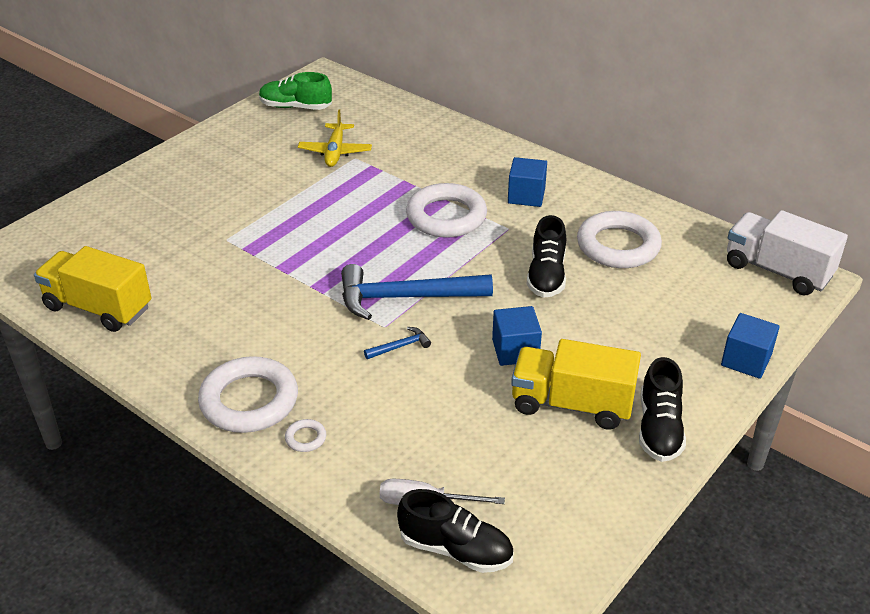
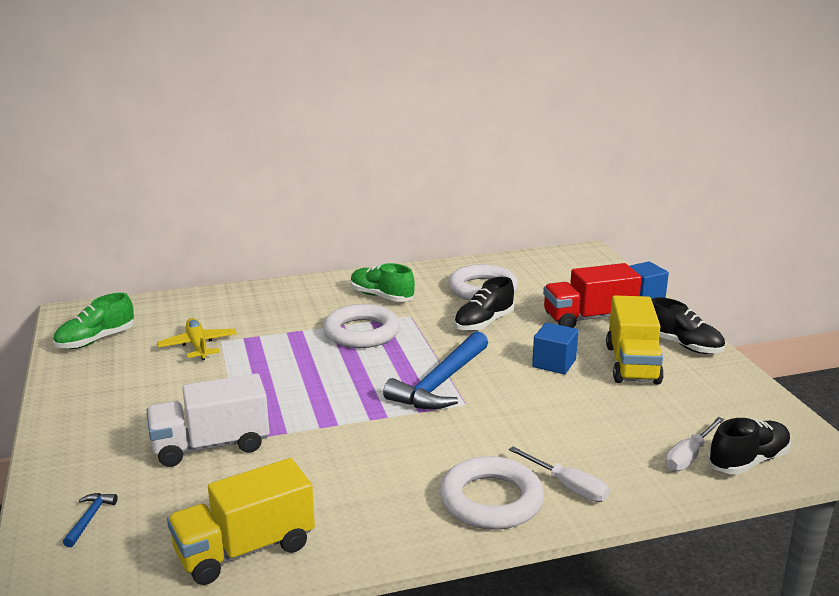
camera: 55 degrees left, 15 degrees down
white ring [285,419,326,452] -> white screwdriver [509,447,609,502]
yellow plane [298,109,372,167] -> yellow plane turned 150 degrees counterclockwise [157,318,237,360]
blue hammer [364,327,431,359] -> blue hammer moved to [63,493,118,548]
blue cube [508,157,547,207] -> green shoe [351,263,415,302]
yellow truck [511,339,641,430] -> yellow truck turned 45 degrees counterclockwise [606,295,664,385]
black shoe [527,215,566,298] -> black shoe turned 90 degrees clockwise [454,277,514,331]
white truck [727,210,848,295] -> white truck moved to [146,373,269,467]
none -> red truck [543,263,642,328]

